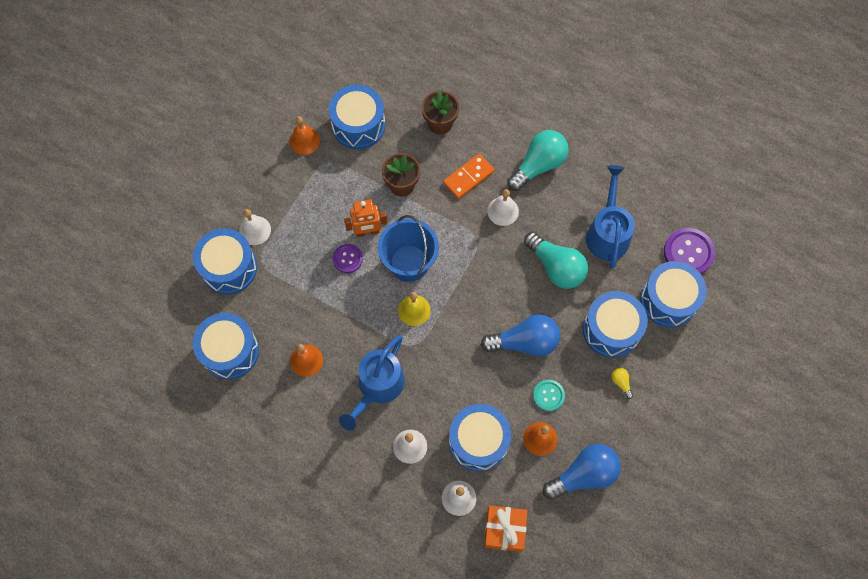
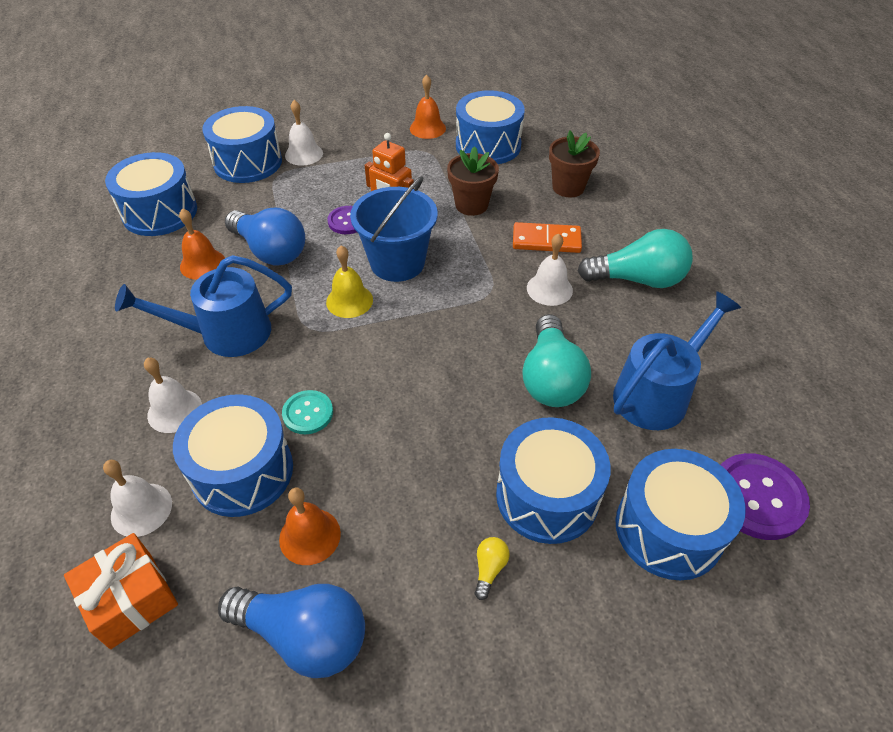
camera: 45 degrees right, 20 degrees down
blue light bulb [481,314,560,357] -> blue light bulb moved to [225,208,305,265]
turquoise button [533,380,565,411] -> turquoise button moved to [282,390,333,434]

